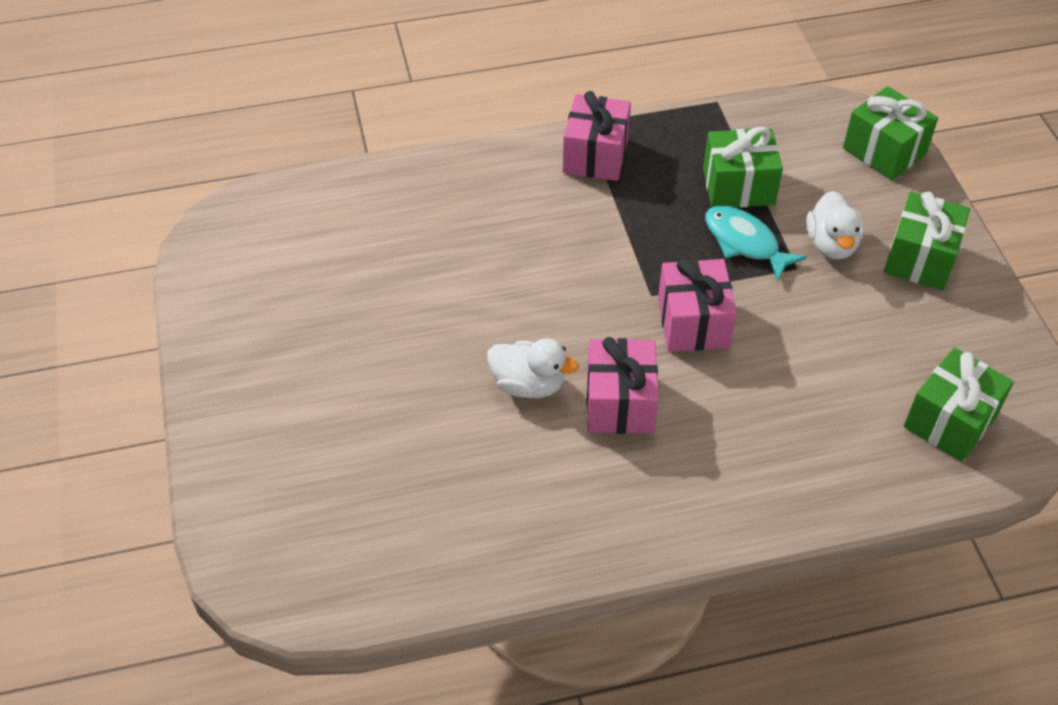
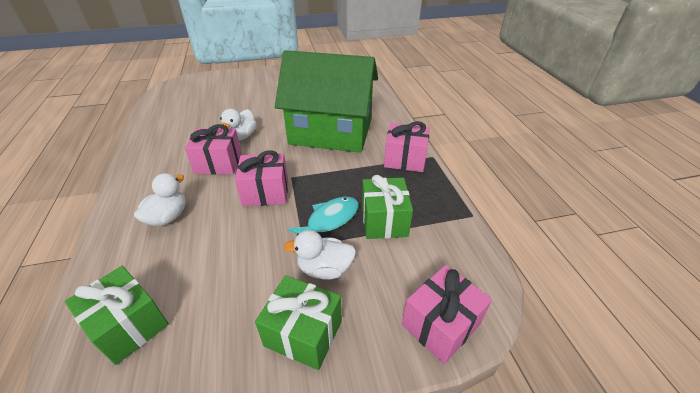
camera: 90 degrees right, 10 degrees down
green gift [843,86,938,180] -> pink gift [402,265,492,364]
none -> white duck [134,173,186,226]
none -> green house [275,50,378,153]

